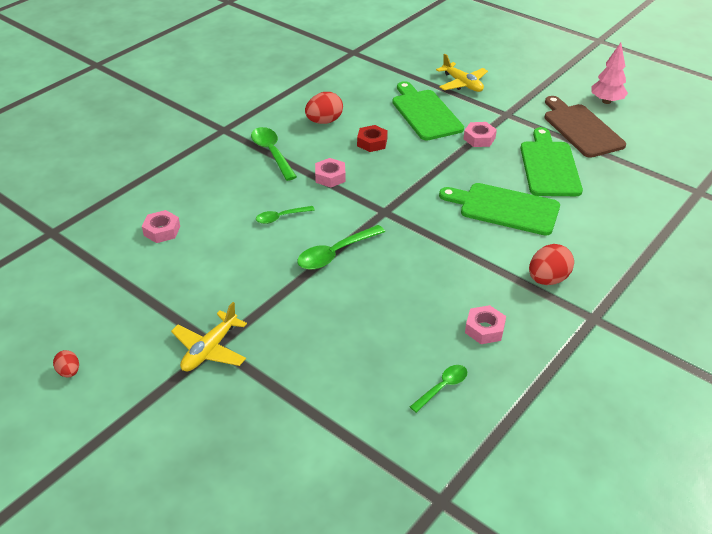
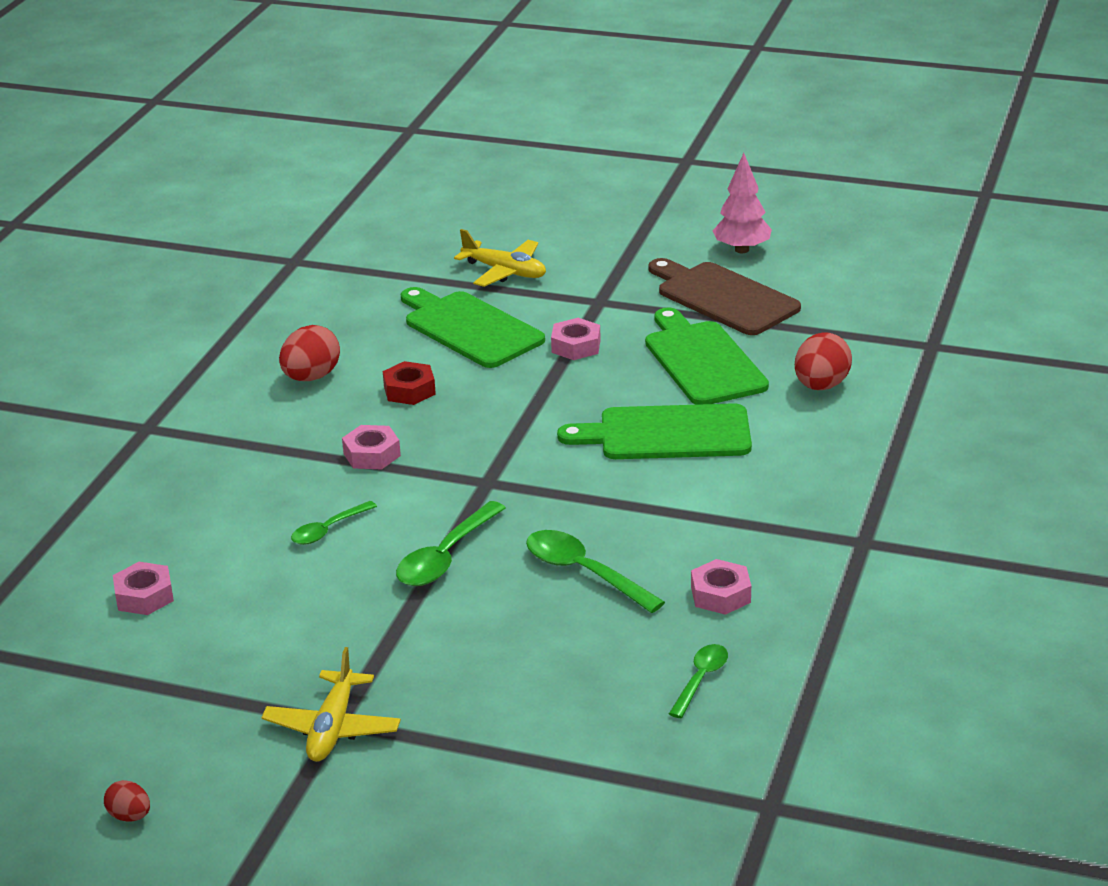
camera: 20 degrees left, 10 degrees down
green spoon [251,127,297,181] -> green spoon moved to [526,530,665,613]
red egg [529,244,574,285] -> red egg moved to [795,332,852,390]

